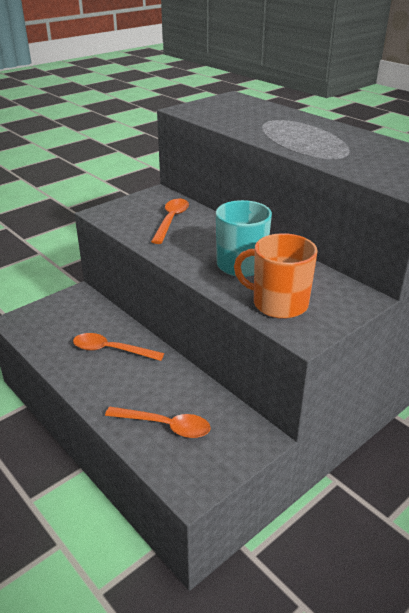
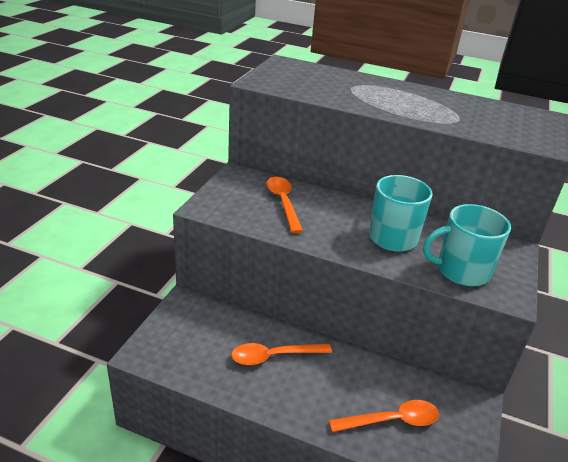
camera: 30 degrees left, 0 degrees up
orange mug [234,233,318,319] -> turquoise mug [423,204,511,286]

